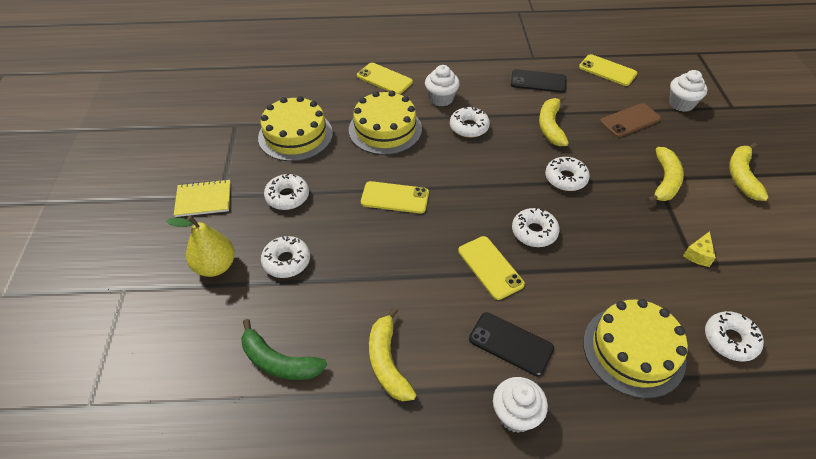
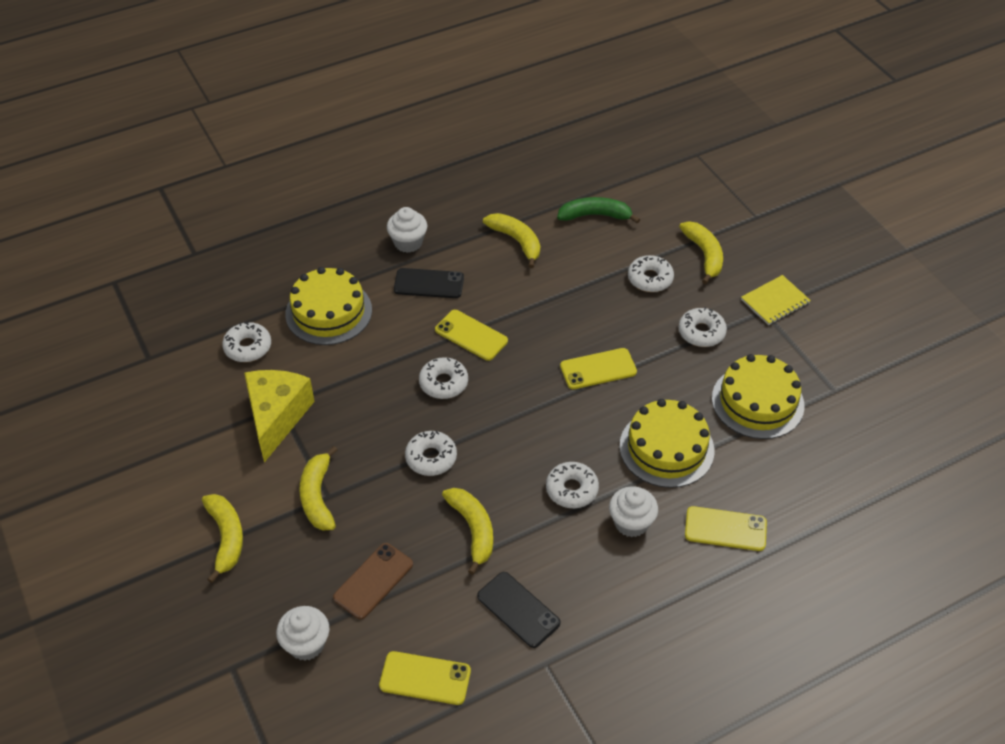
camera: 155 degrees right, 0 degrees up
yellow pear [166,216,235,277] -> yellow banana [679,221,723,284]
black phone [511,69,566,93] -> black phone turned 60 degrees clockwise [477,572,561,648]
yellow cheese [683,231,716,267] -> yellow cheese [244,370,315,462], size x2.42

